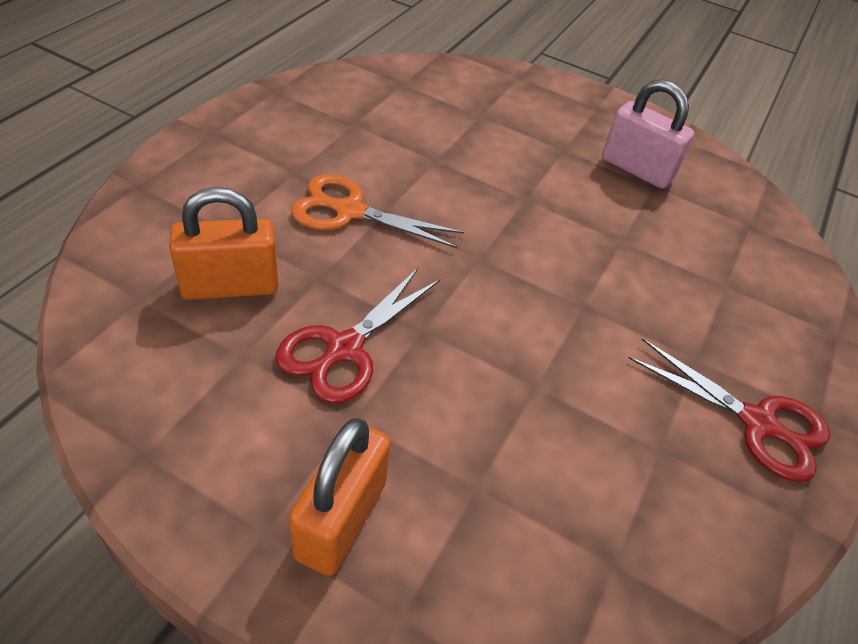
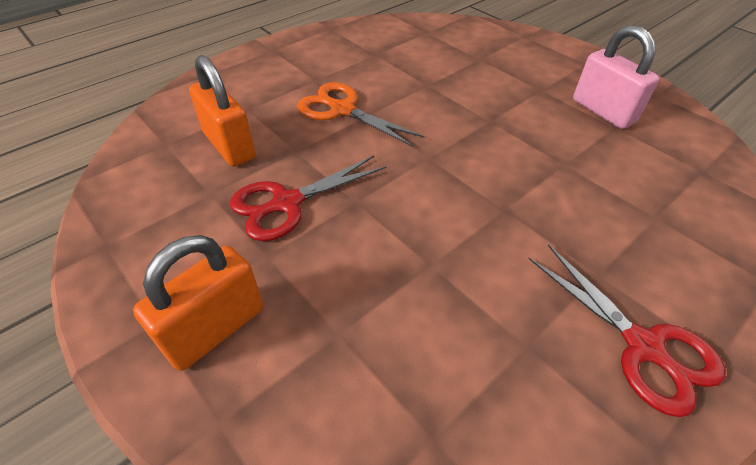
camera: 25 degrees right, 0 degrees up
orange padlock [169,187,279,300] -> orange padlock turned 45 degrees clockwise [189,55,256,167]

